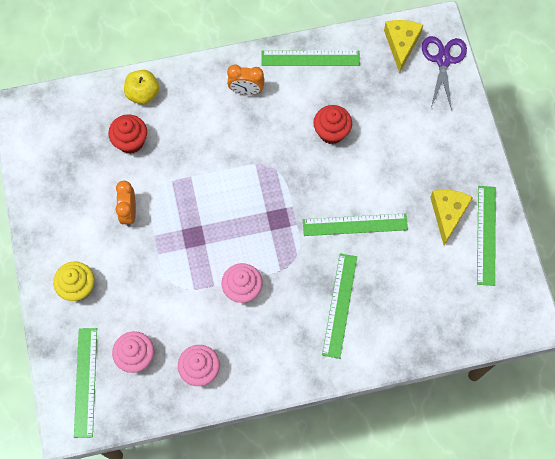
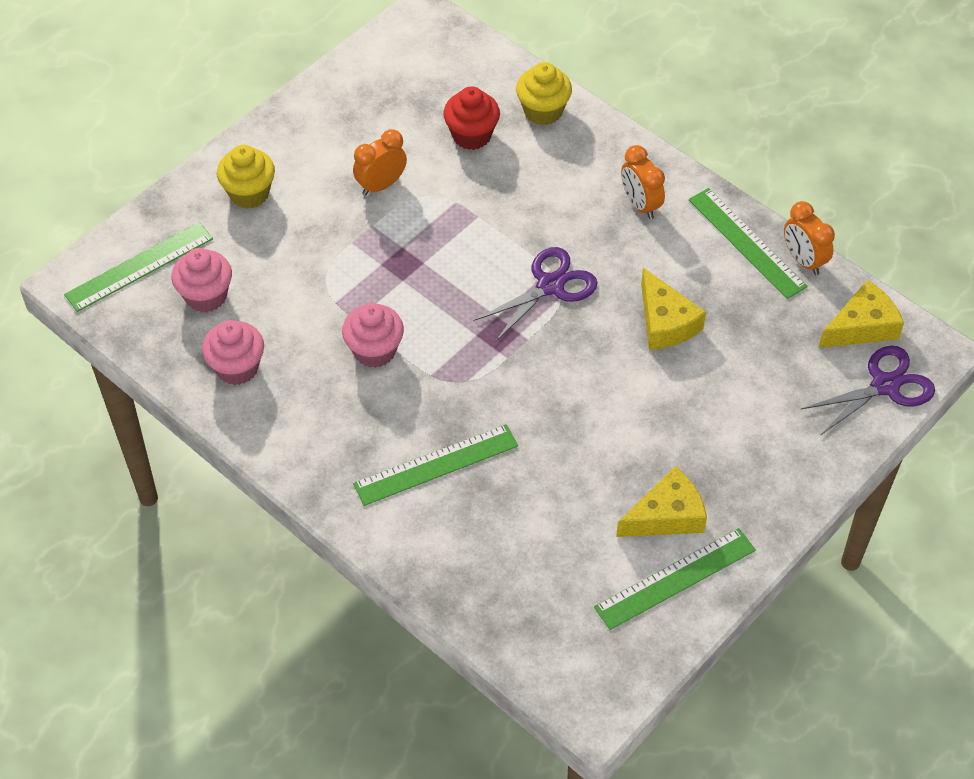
camera: 55 degrees right, 15 degrees down
yellow apple [124,70,159,105] -> yellow cupcake [516,62,572,125]
green ruler [303,213,408,236] -> none
red cupcake [313,105,352,144] -> yellow cheese [641,268,706,350]
none -> purple scissors [473,247,598,342]
none -> orange clock [784,201,835,275]

